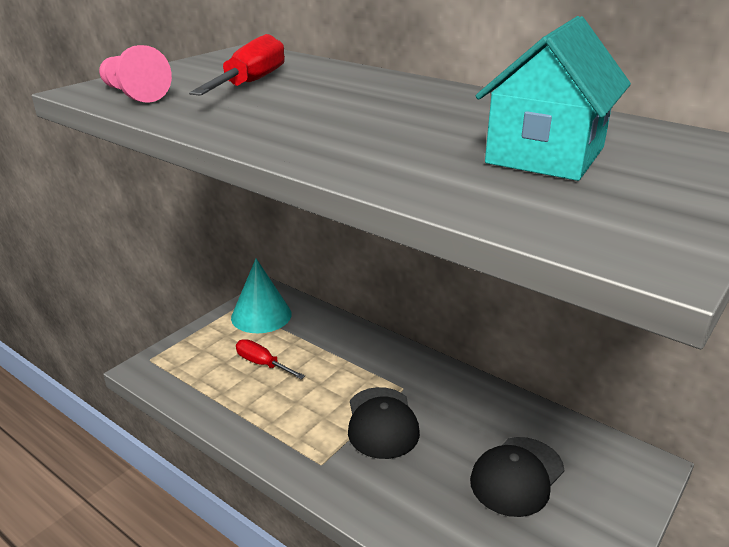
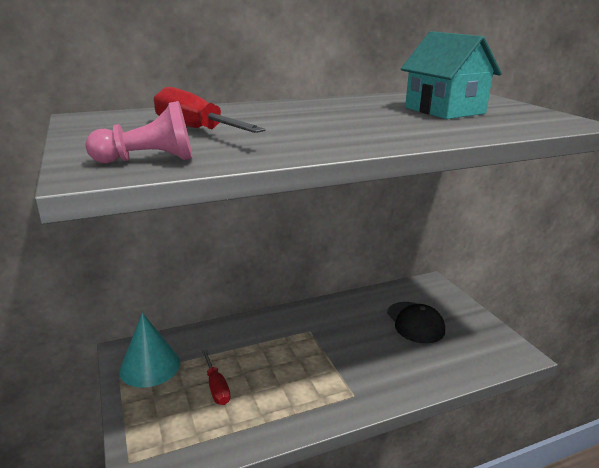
camera: 60 degrees left, 5 degrees down
red screwdriver [236,339,305,379] -> red screwdriver turned 90 degrees counterclockwise [202,349,230,405]
black cap [348,387,420,459] -> none

